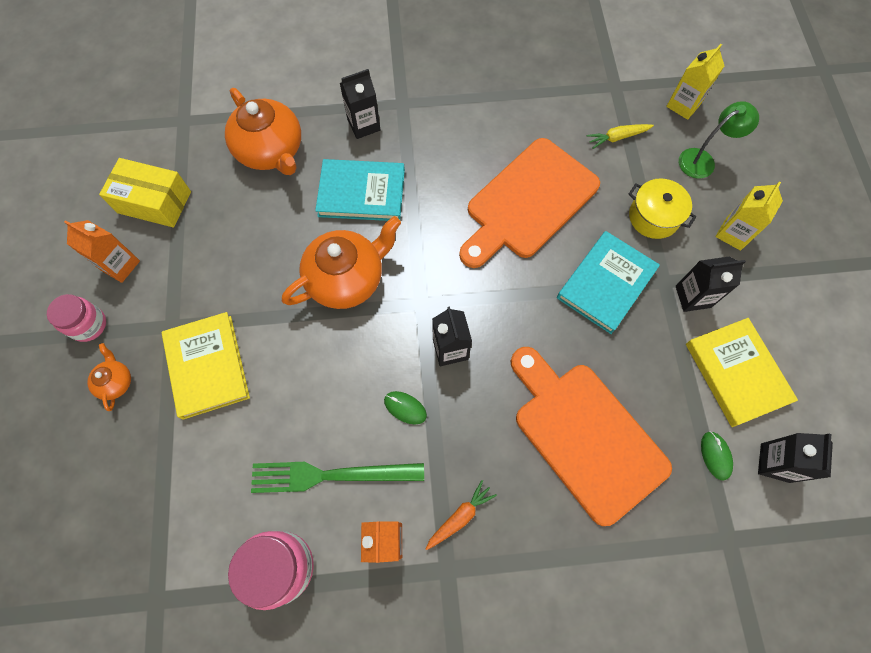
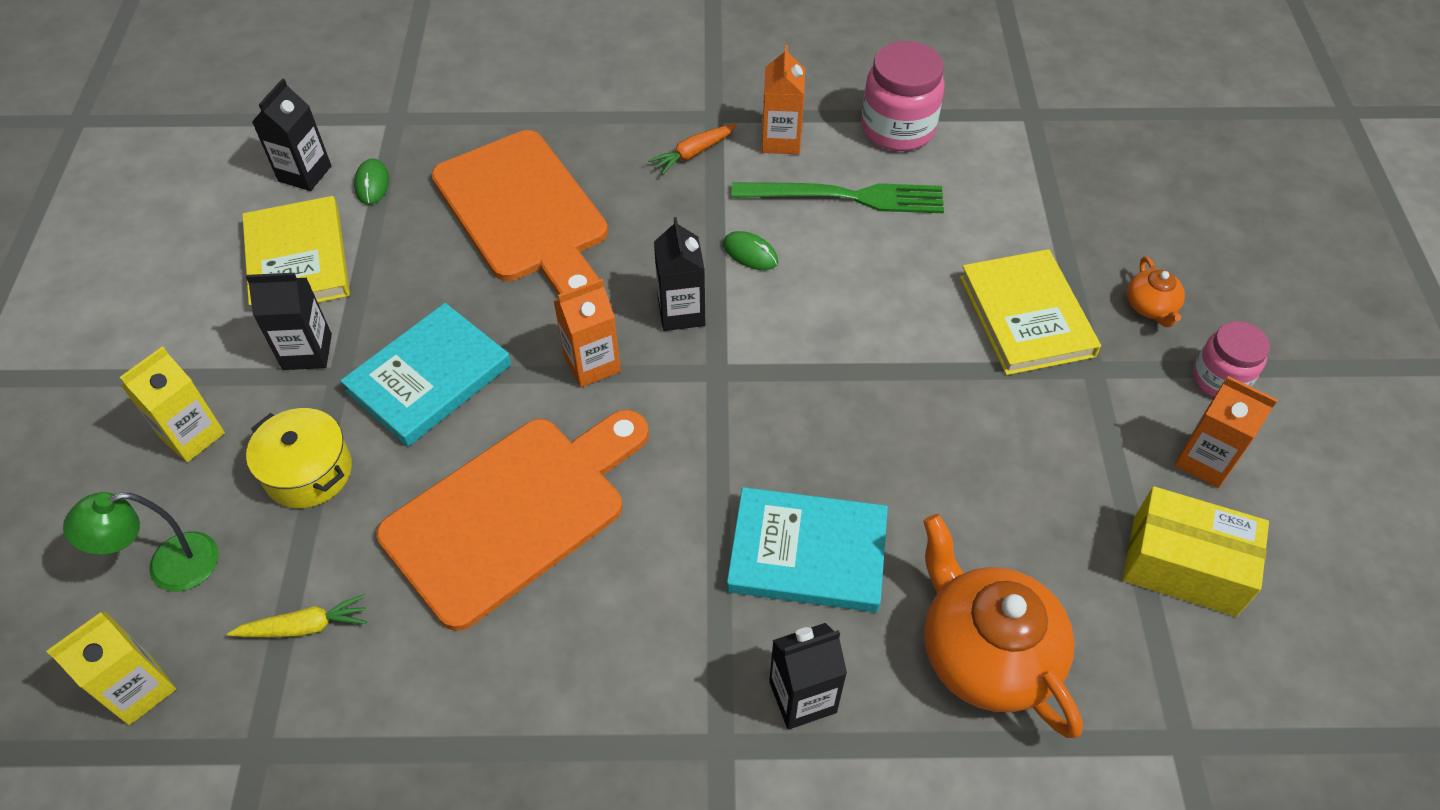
camera: 175 degrees left, 15 degrees down
orange teapot [282,216,401,309] -> none
none -> orange carton [554,279,621,387]

